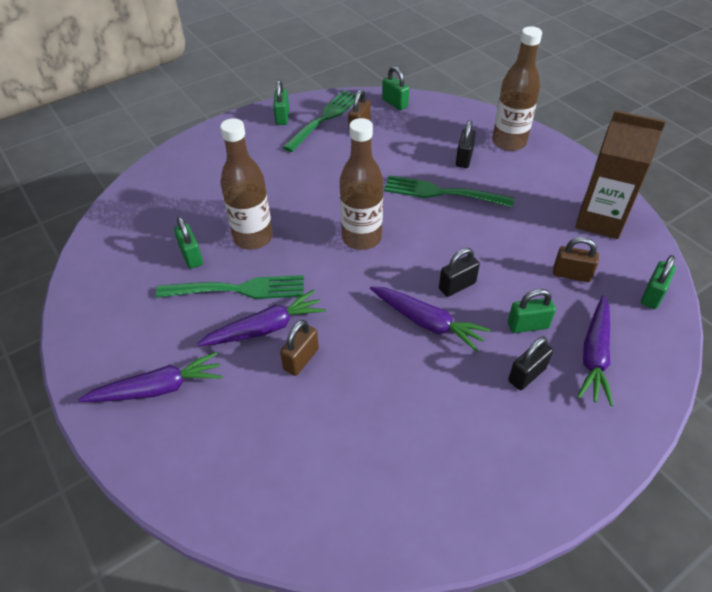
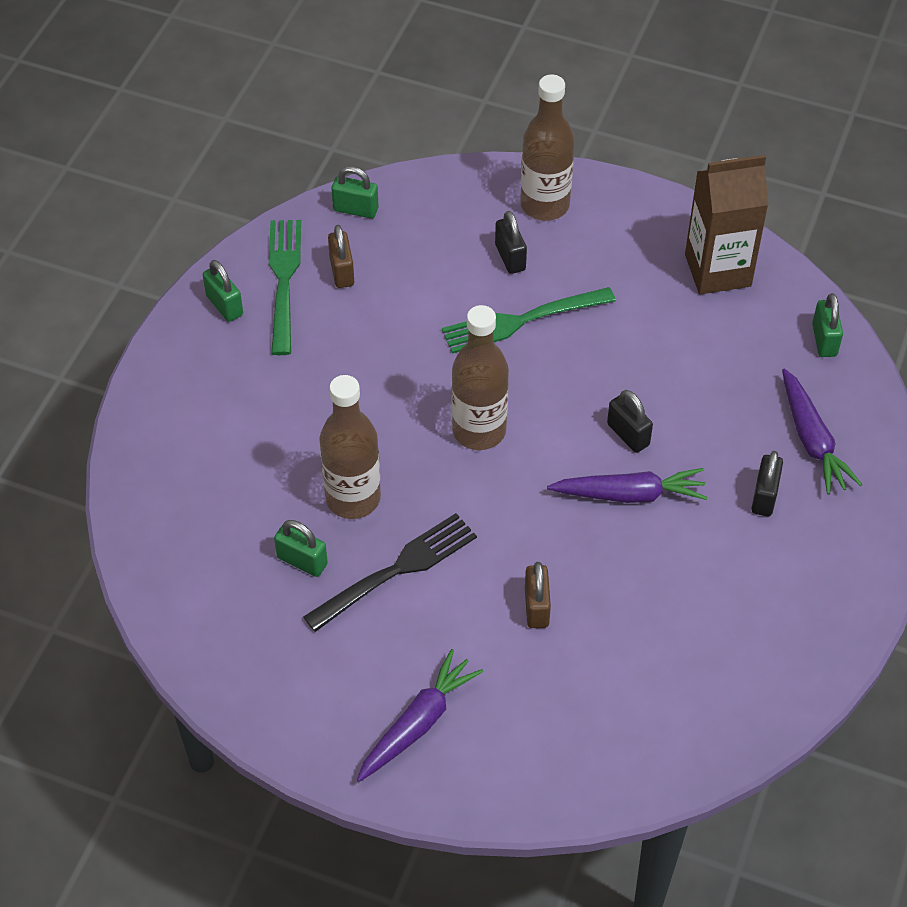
camera: 35 degrees left, 5 degrees up
green fork [156,275,304,299] -> black fork [303,513,477,632]
purple carrot [197,290,326,346] -> none
black padlock [439,248,480,297] -> black padlock turned 60 degrees counterclockwise [607,390,653,453]
green padlock [508,289,556,333] -> none
brown padlock [553,237,599,282] -> none

